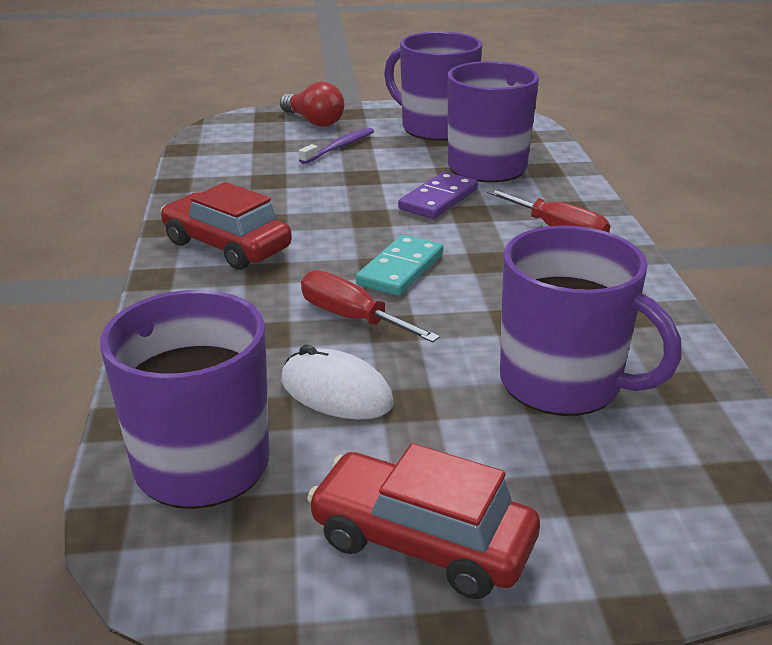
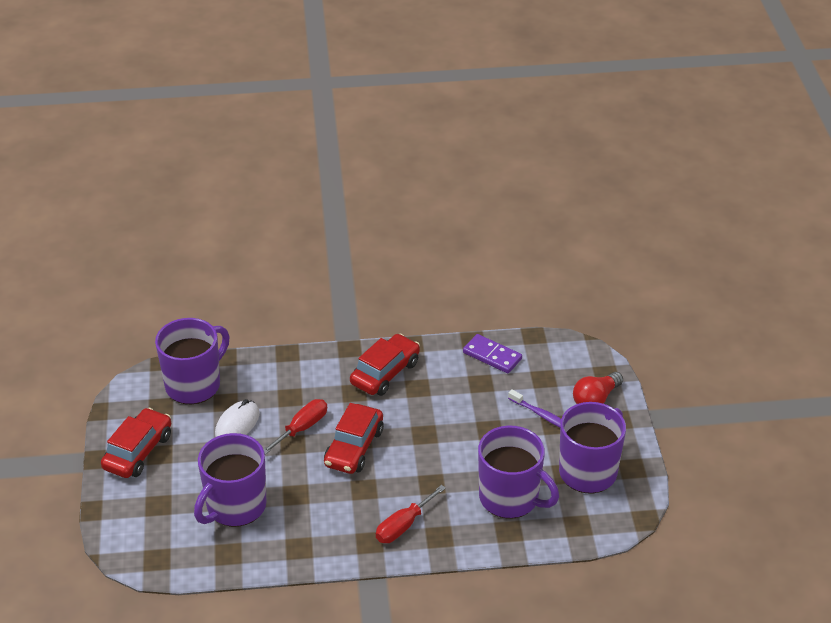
camera: 90 degrees right, 10 degrees up
turquoise domino [356,235,443,296] -> red car [324,403,384,474]
purple domino [398,172,478,219] -> purple domino moved to [463,334,522,373]

